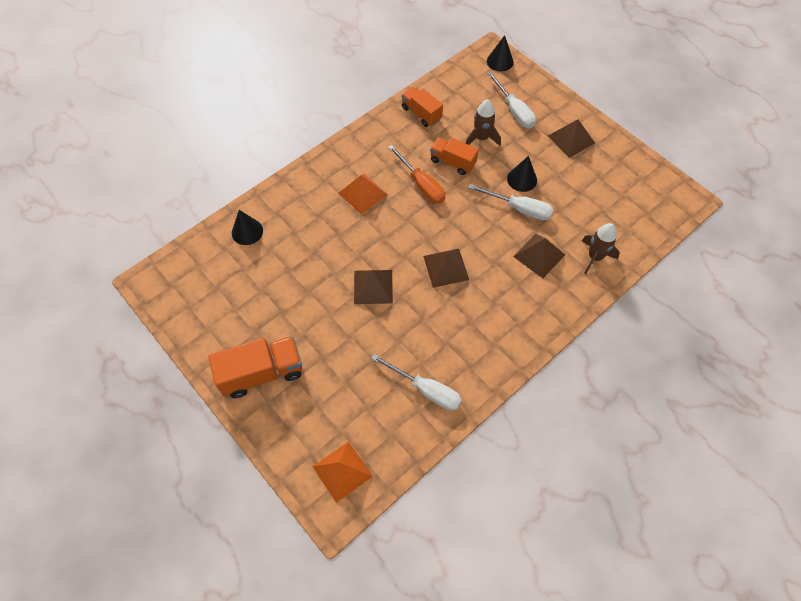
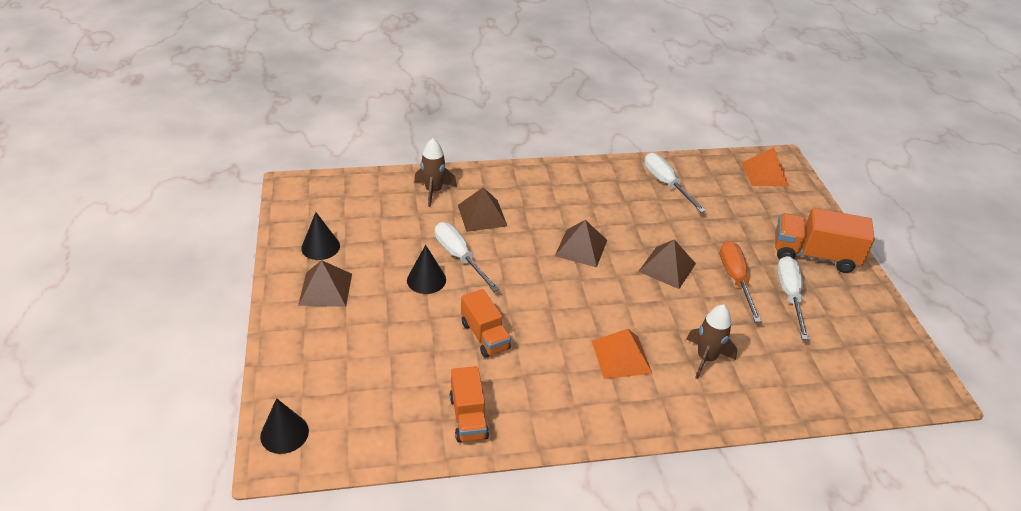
camera: 150 degrees left, 20 degrees down
black cone [232,210,263,245] -> black cone moved to [301,212,340,260]
orange screwdriver [388,145,445,204] -> orange screwdriver moved to [720,241,762,322]
brown rocket [466,99,501,146] -> brown rocket moved to [686,304,737,379]
white screwdriver [487,72,536,128] -> white screwdriver moved to [777,256,809,340]

